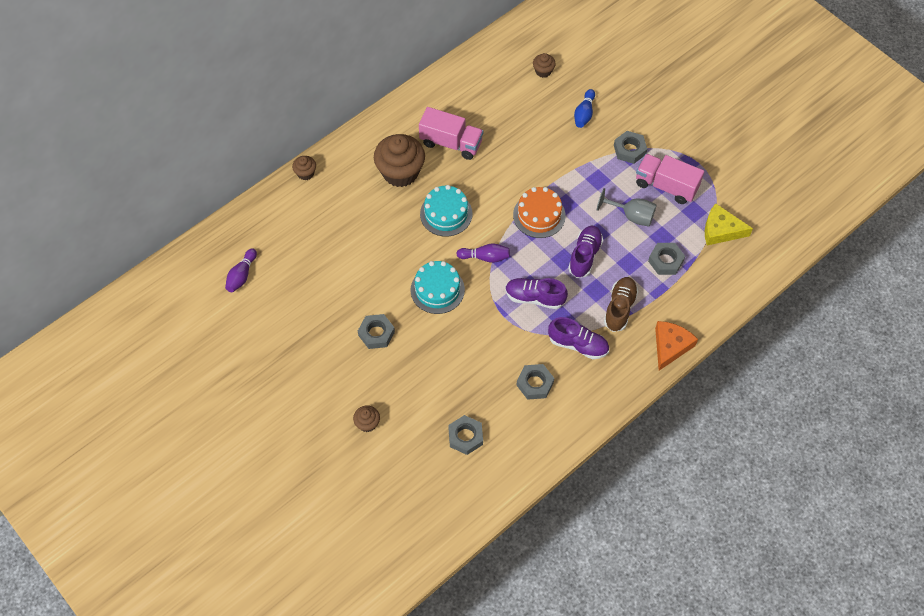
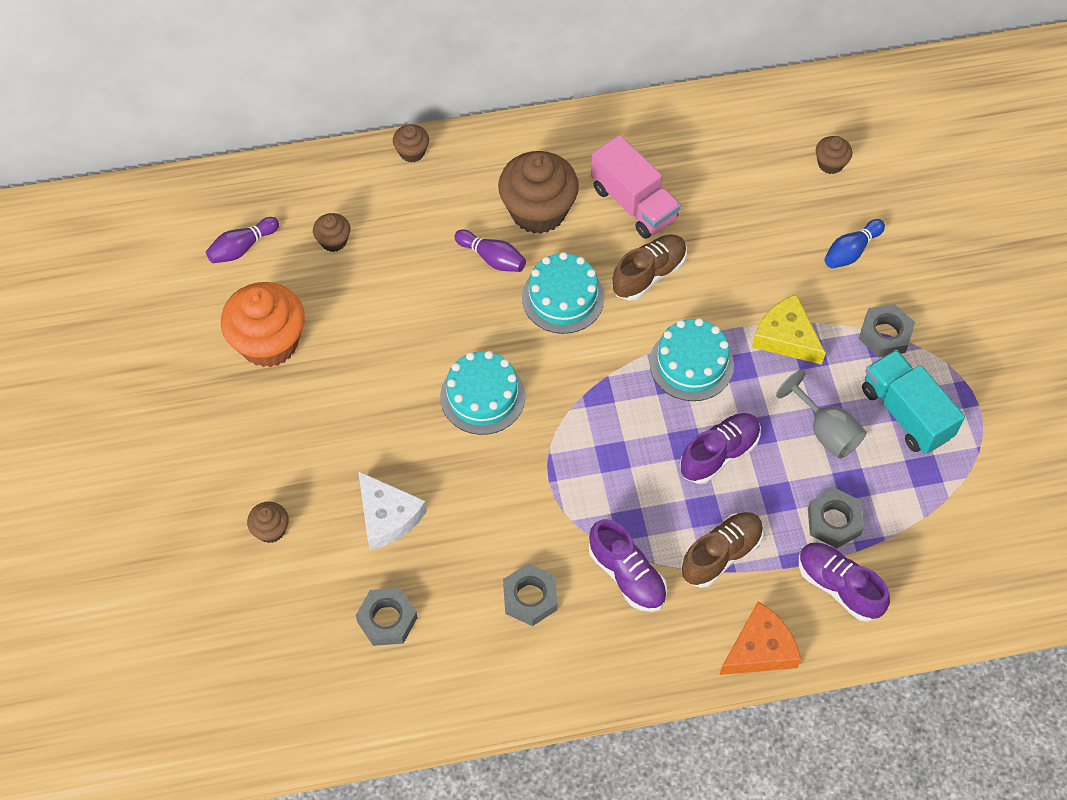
camera: 30 degrees right, 0 degrees up
grey nut [358,314,395,349] -> none
purple bowling pin [456,243,510,263] -> purple bowling pin moved to [454,229,526,272]
purple shoe [505,278,568,309] -> purple shoe moved to [799,542,890,622]
orange cake [513,187,566,238] -> turquoise cake [650,318,734,401]
pink truck [636,154,704,204] -> turquoise truck [862,350,965,454]
yellow cheese [705,203,753,245] -> yellow cheese moved to [752,294,826,365]
none -> orange cupcake [221,282,305,367]
none -> brown cupcake [313,213,350,252]
none -> white cheese [358,471,427,550]
none -> brown shoe [612,234,687,301]

